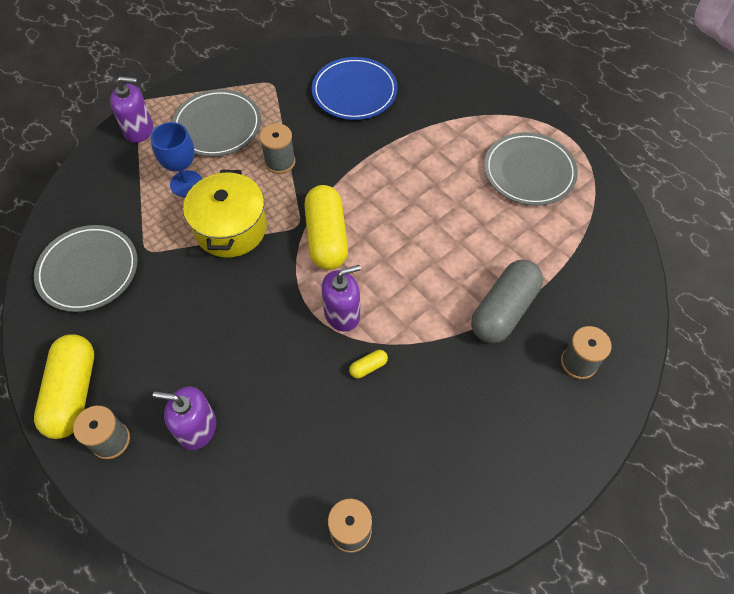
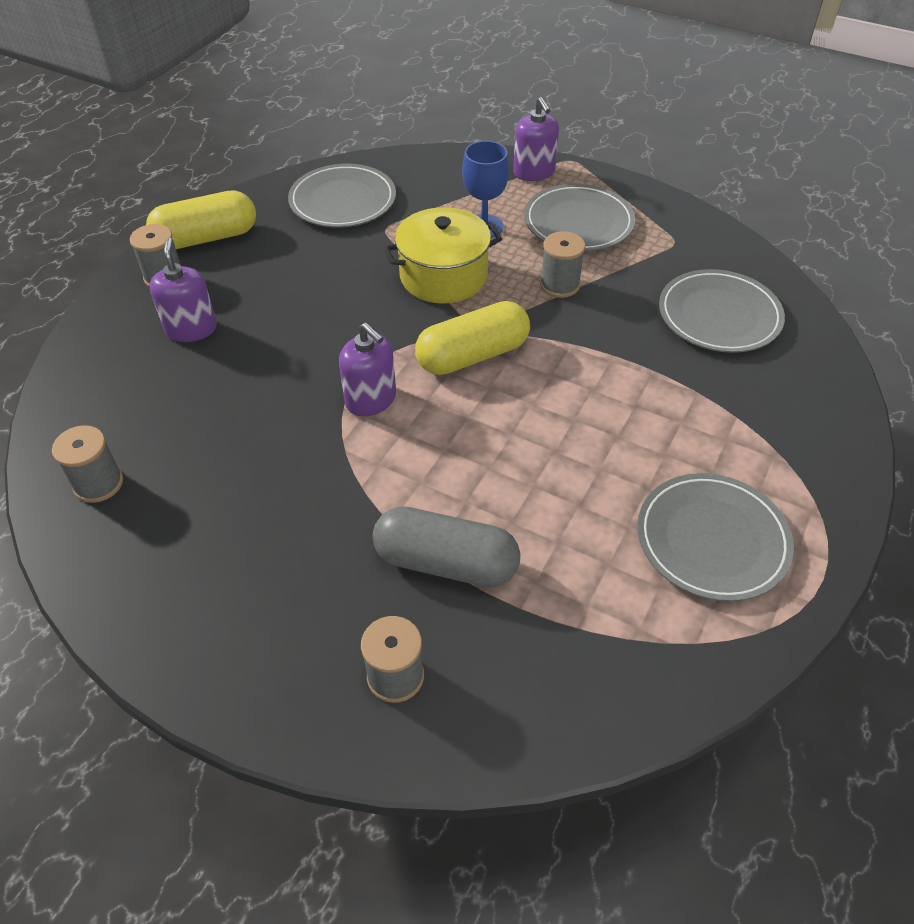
camera: 70 degrees right, 10 degrees down
blue plate [312,57,398,120] -> grey plate [659,269,785,353]
yellow capsule [349,350,388,378] -> none

